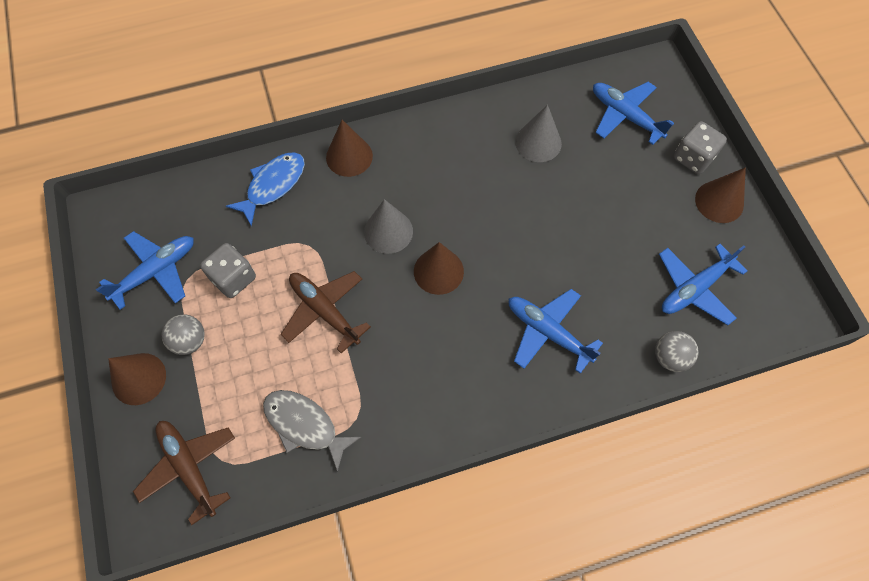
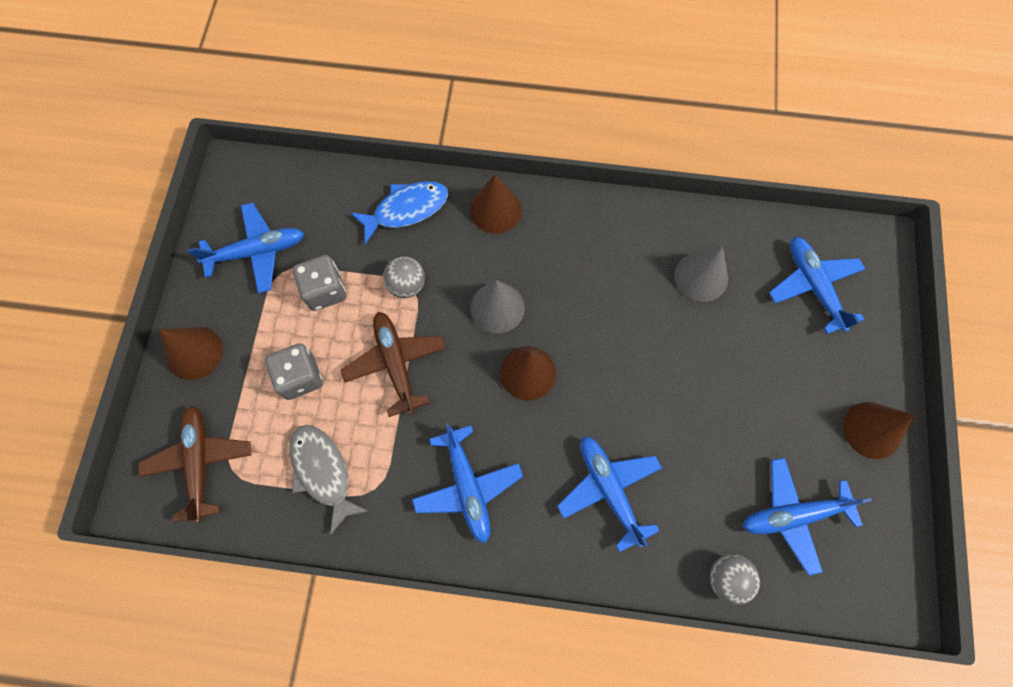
camera: 25 degrees right, 5 degrees up
grey ball [161,315,205,355] -> grey ball moved to [383,256,425,298]
grey dice [674,121,727,174] -> grey dice moved to [265,343,323,400]
none -> blue plane [412,423,523,543]

